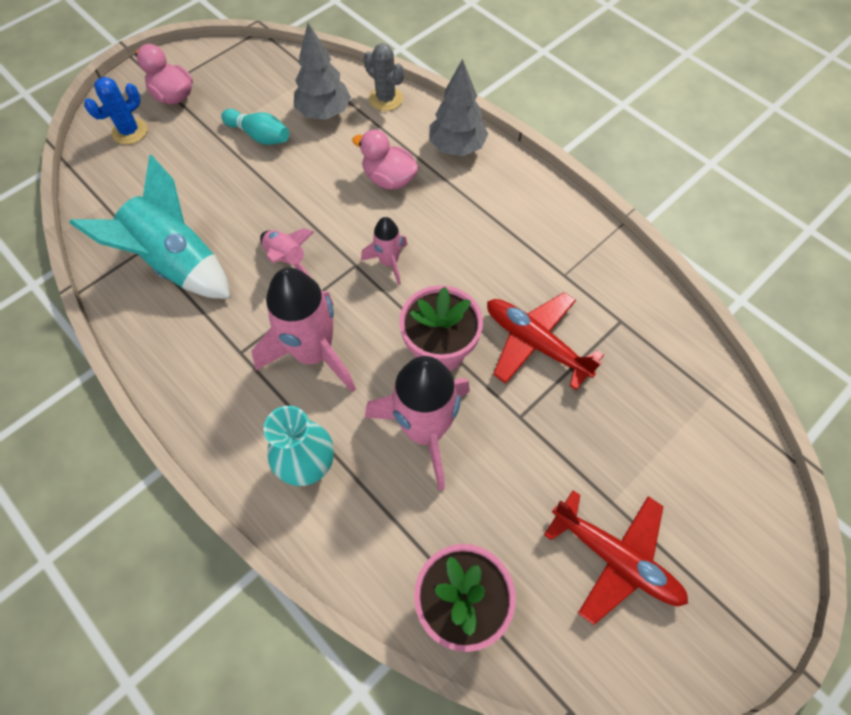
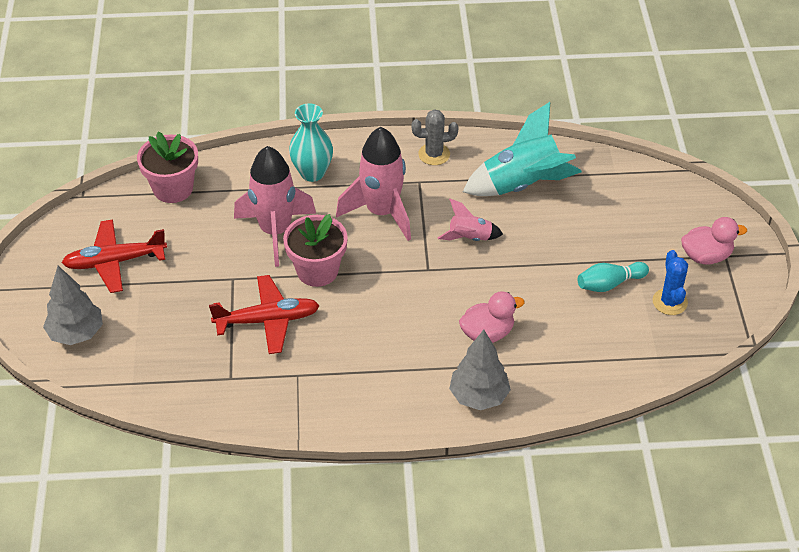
camera: 130 degrees right, 15 degrees down
blue cactus [84,77,147,144] -> blue cactus moved to [652,250,688,315]
grey tree [294,23,351,119] -> grey tree moved to [43,266,103,345]
pink rocket [361,217,407,285] -> none
grey cactus [364,43,404,111] -> grey cactus moved to [411,109,458,165]

